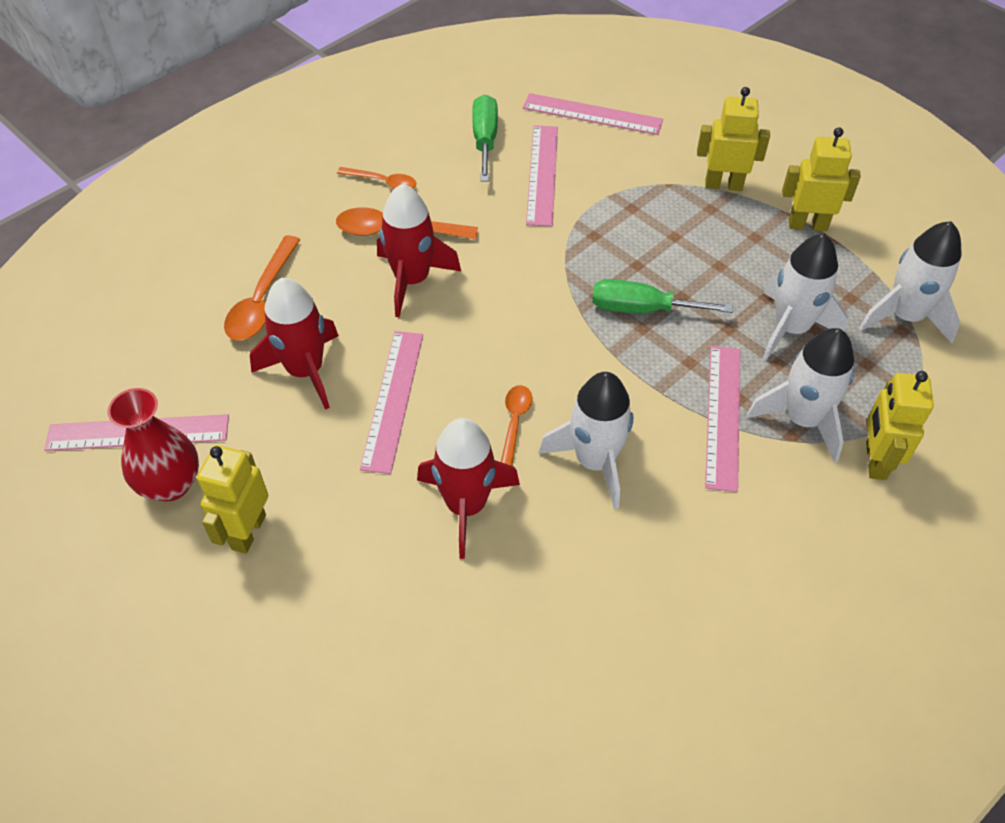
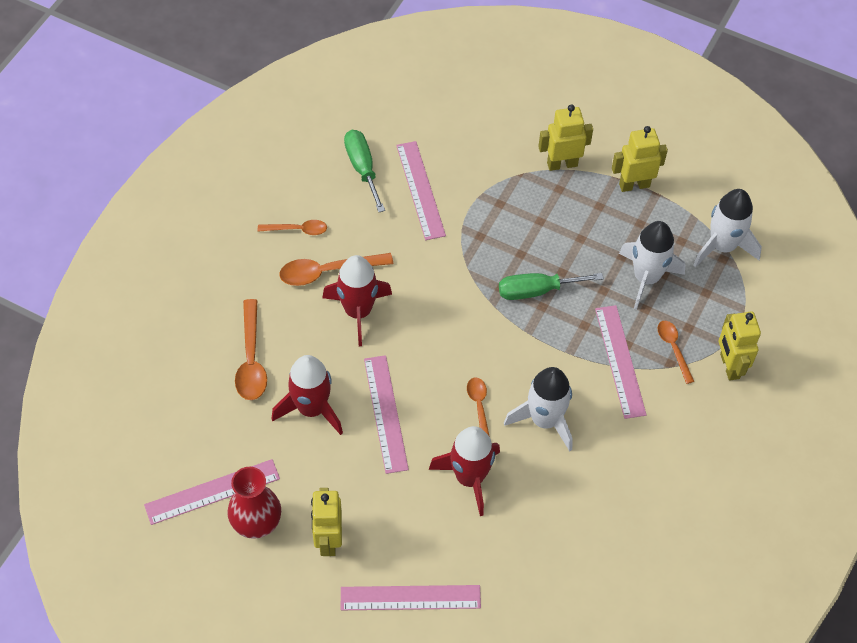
camera: 20 degrees left, 5 degrees up
pink ruler [523,93,663,135] -> pink ruler moved to [341,585,481,610]
white rocket [746,328,854,463] -> orange spoon [658,321,694,384]

